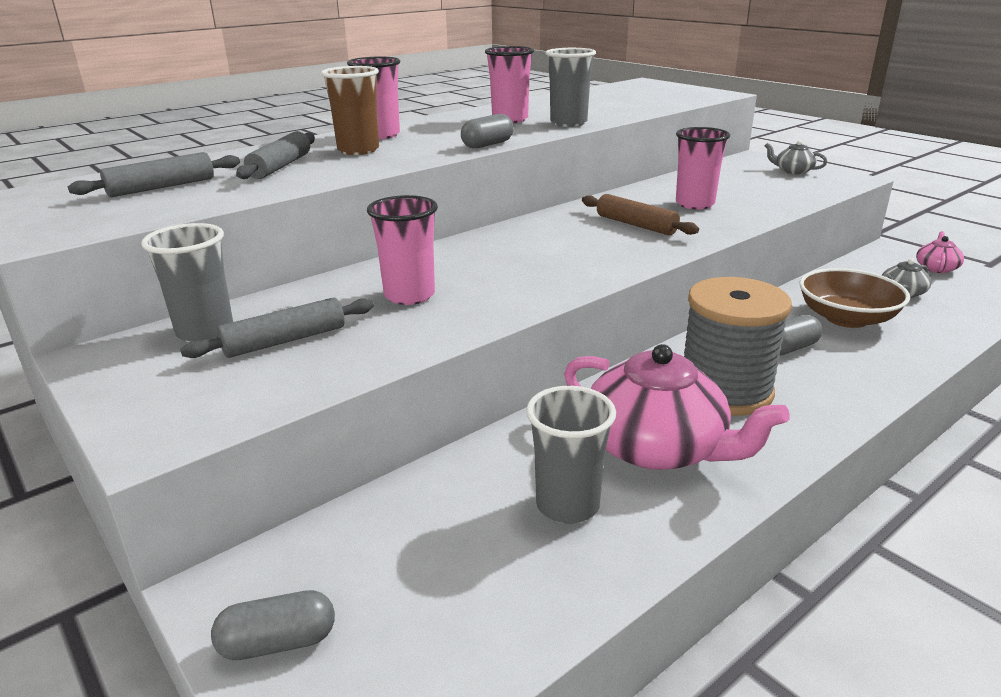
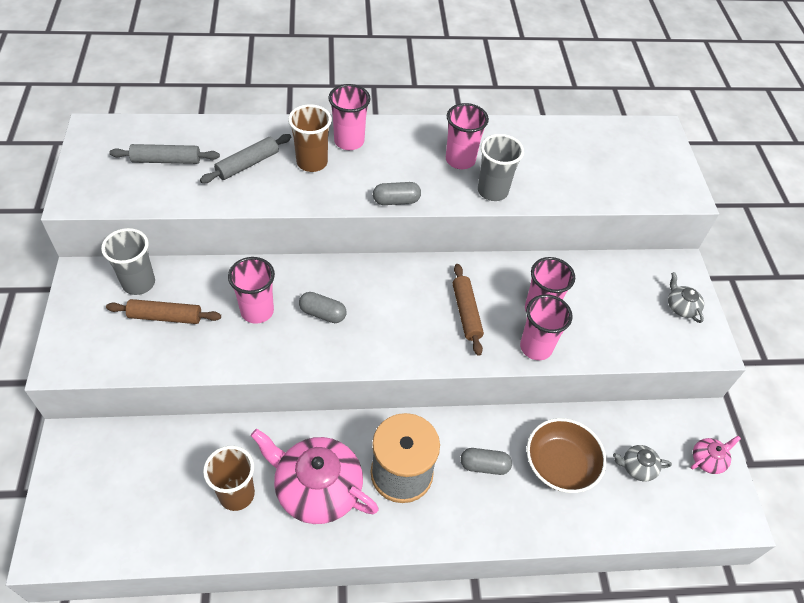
camera: 30 degrees right, 25 degrees up
grey rolling pin [180,298,374,358] -> brown rolling pin [106,299,221,324]
grey capsule [211,590,335,660] -> grey capsule moved to [299,292,346,323]
grey cup [526,386,616,524] -> brown cup [203,446,255,511]
pink teapot [564,344,790,470] -> pink teapot turned 135 degrees clockwise [251,429,379,524]
none -> pink cup [520,294,573,360]

